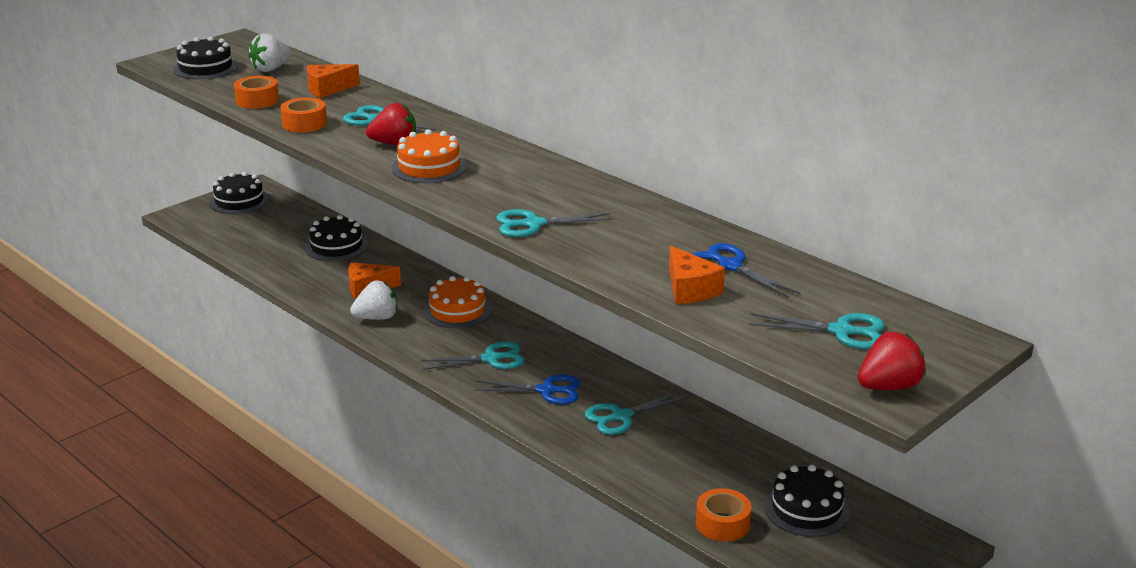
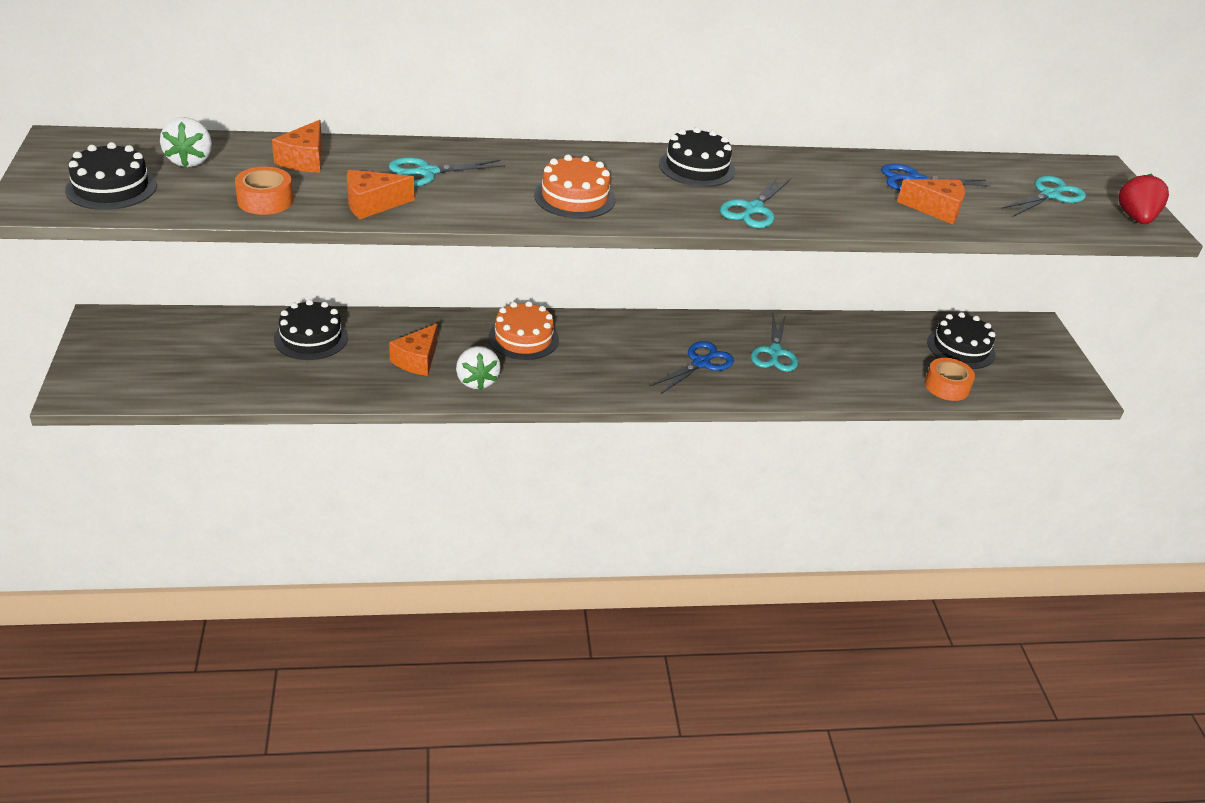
camera: 55 degrees left, 10 degrees up
black cake [210,172,269,214] -> black cake moved to [659,127,735,187]
orange tape [280,98,327,132] -> orange cheese [347,170,415,219]
white strawberry [350,280,397,320] -> white strawberry turned 150 degrees clockwise [456,346,501,390]
red strawberry [366,103,416,145] -> none
turquoise scissors [421,341,525,370] -> none

